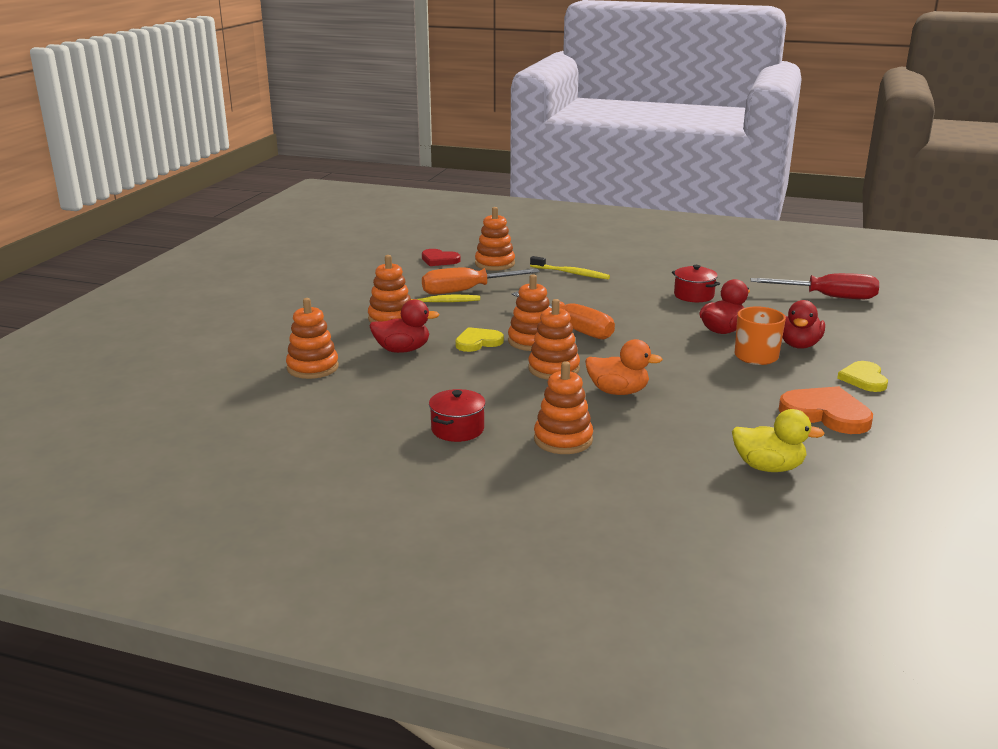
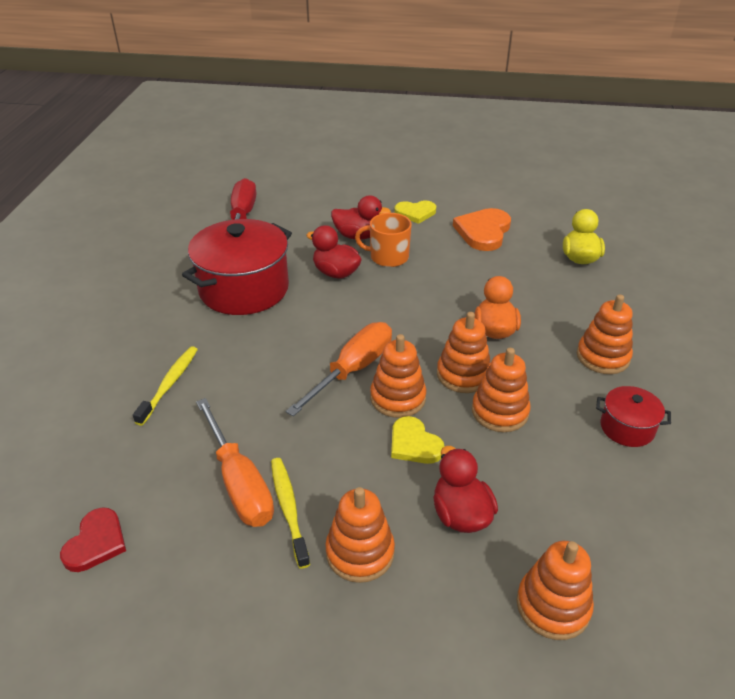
camera: 100 degrees left, 15 degrees up
orange stacking toy [475,207,515,271] -> orange stacking toy moved to [472,348,531,432]
red pot [672,265,720,302] -> red pot [182,219,292,315], size x2.09

